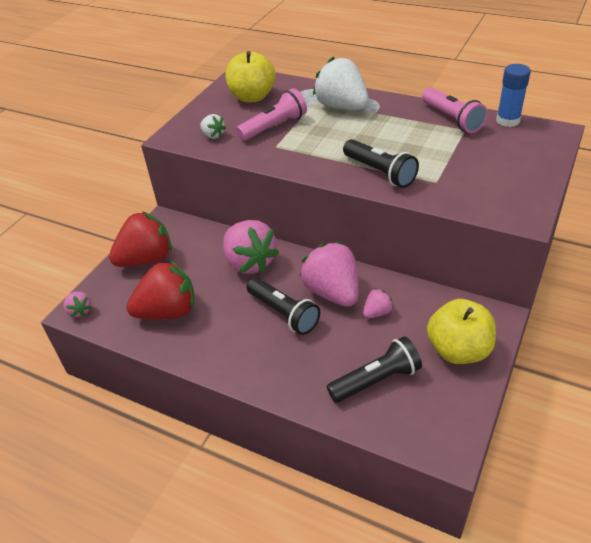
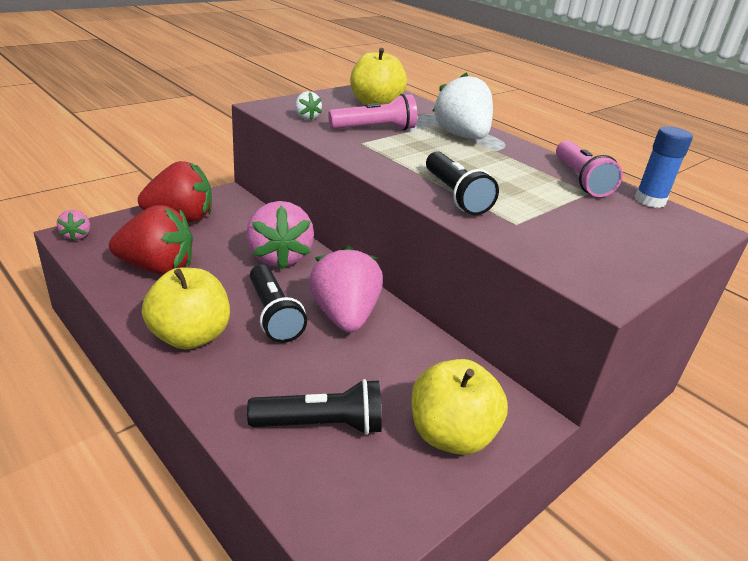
camera: 15 degrees right, 10 degrees down
pink strawberry [363,288,394,318] -> none
none -> yellow apple [142,268,230,350]

